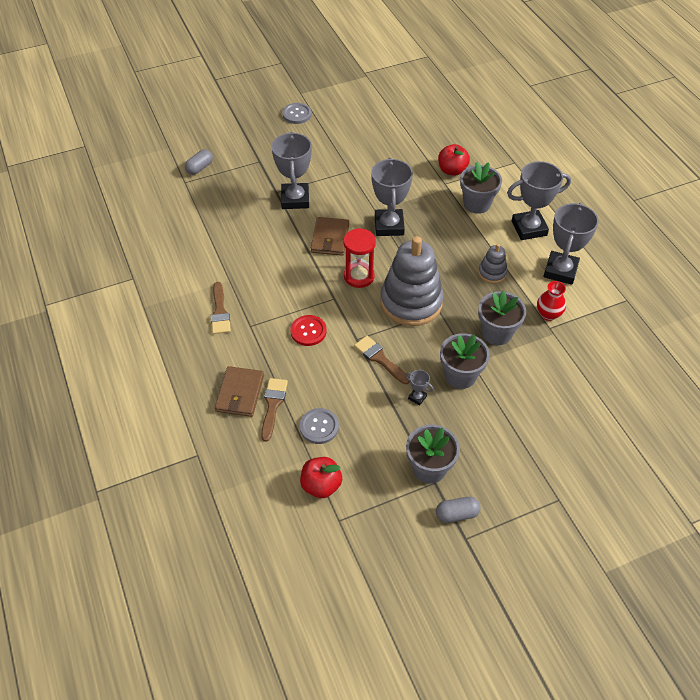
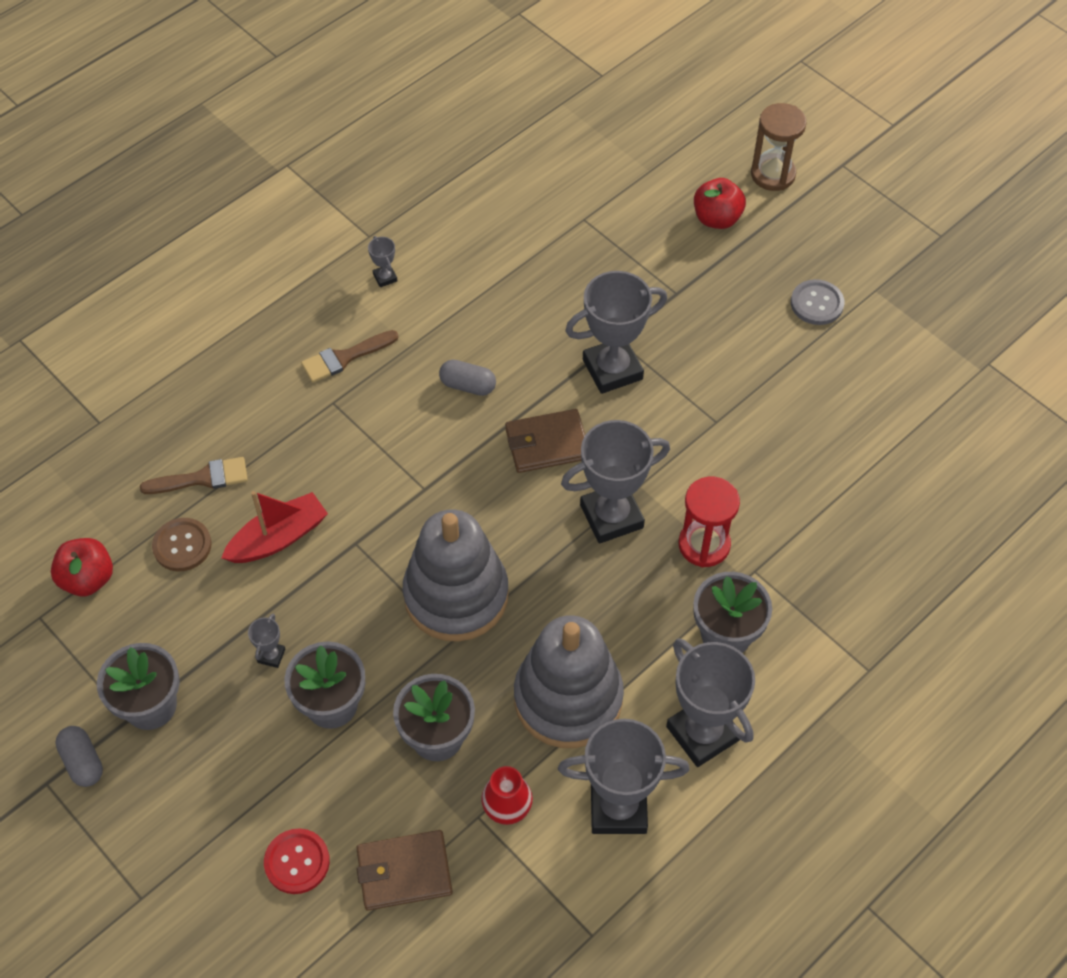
camera: 70 degrees right, 5 degrees up
grey capsule [185,149,213,175] -> grey capsule moved to [439,360,496,396]
brown wallet [215,366,264,417] -> brown wallet moved to [356,830,453,911]
red button [290,315,327,346] -> red button moved to [264,828,330,894]
grey button [300,408,339,444] -> brown button [152,518,212,571]
red hourglass [343,228,376,288] -> red hourglass moved to [678,477,740,567]
brown brush [354,336,410,384] -> none
red apple [438,144,470,176] -> red apple moved to [694,178,746,229]
grey stacking toy [478,244,507,284] -> grey stacking toy [514,615,624,748], size x2.15
none -> red boat [222,491,328,563]
none -> grey trophy [368,236,398,287]
none -> brown hourglass [751,103,807,191]

